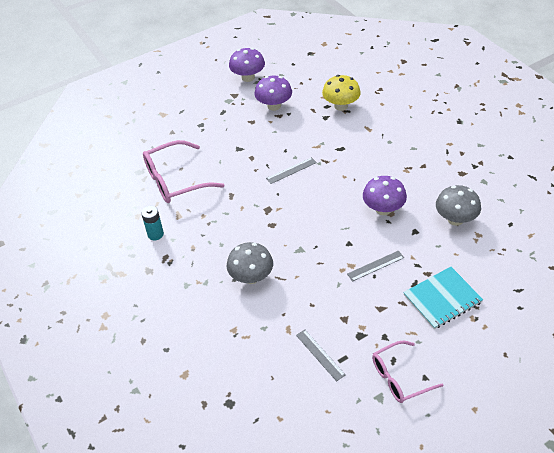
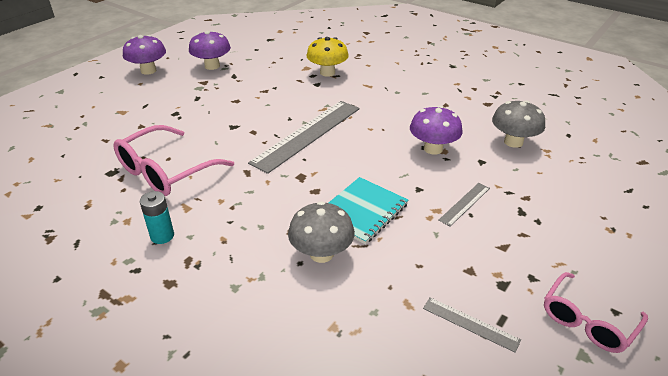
camera: 25 degrees left, 10 degrees down
purple mushroom [254,75,292,111] -> purple mushroom moved to [123,35,166,75]
grey ruler [266,157,317,184] -> grey ruler [248,101,360,174], size x2.20
turquoise notebook [403,267,483,329] -> turquoise notebook moved to [329,177,408,244]

